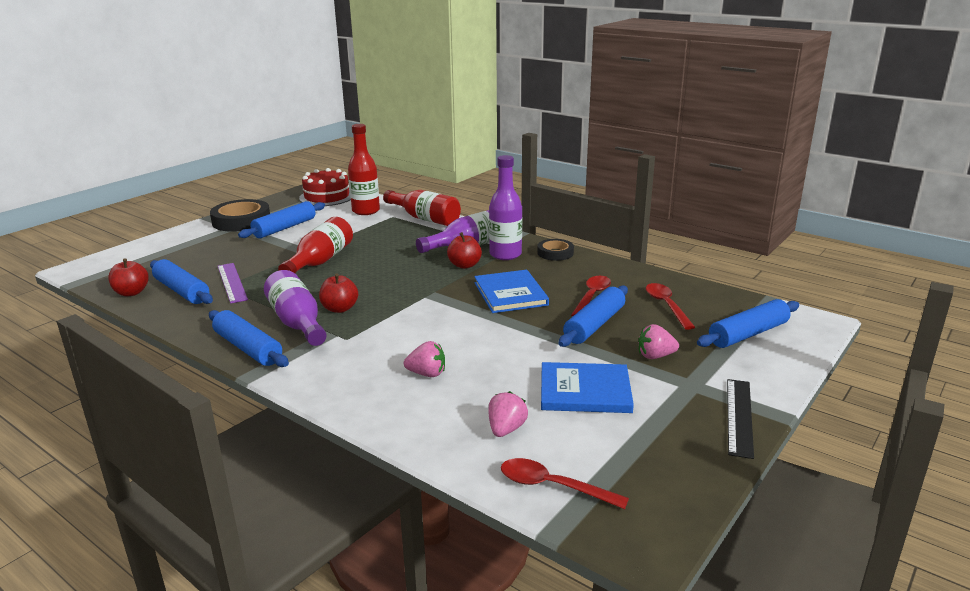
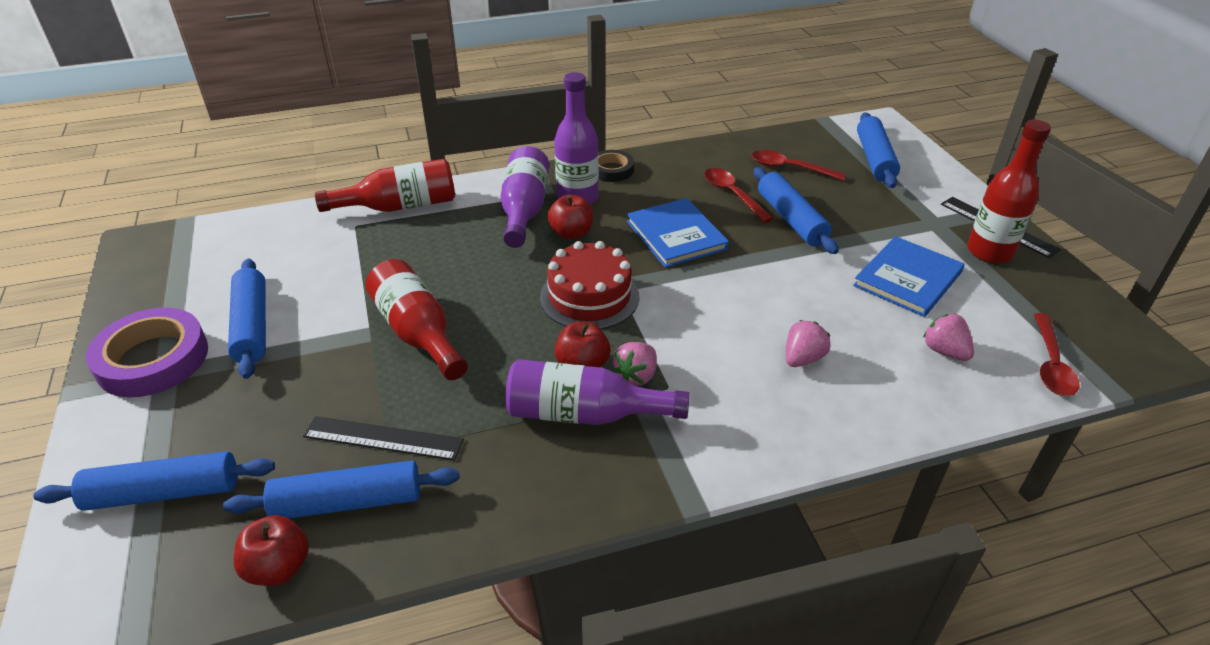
camera: 55 degrees left, 15 degrees up
blue rolling pin [209,310,289,367] -> blue rolling pin moved to [33,451,275,511]
black tape [210,199,270,232] -> purple tape [86,308,208,397]
purple ruler [218,263,248,304] -> black ruler [303,416,464,461]
red cake [299,168,351,206] -> red cake moved to [540,241,639,329]
red bottle [348,124,380,215] -> red bottle moved to [967,120,1051,263]
blue book [474,270,549,313] -> blue book turned 45 degrees clockwise [627,198,729,268]
red spoon [501,458,629,509] -> red spoon turned 45 degrees counterclockwise [1034,313,1080,396]
pink strawberry [638,324,679,359] -> pink strawberry moved to [613,342,657,386]

